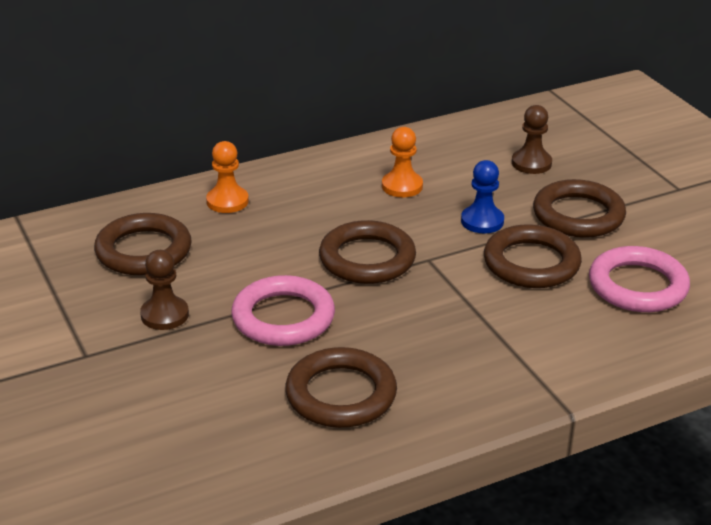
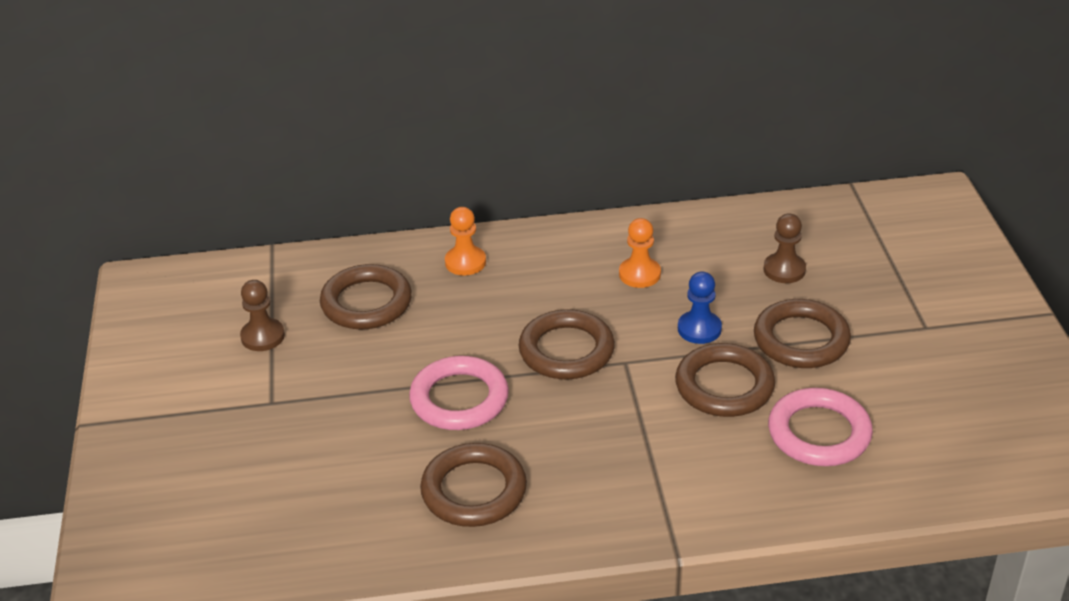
camera: 20 degrees right, 5 degrees up
brown pawn [140,250,189,330] -> brown pawn moved to [240,280,285,351]

